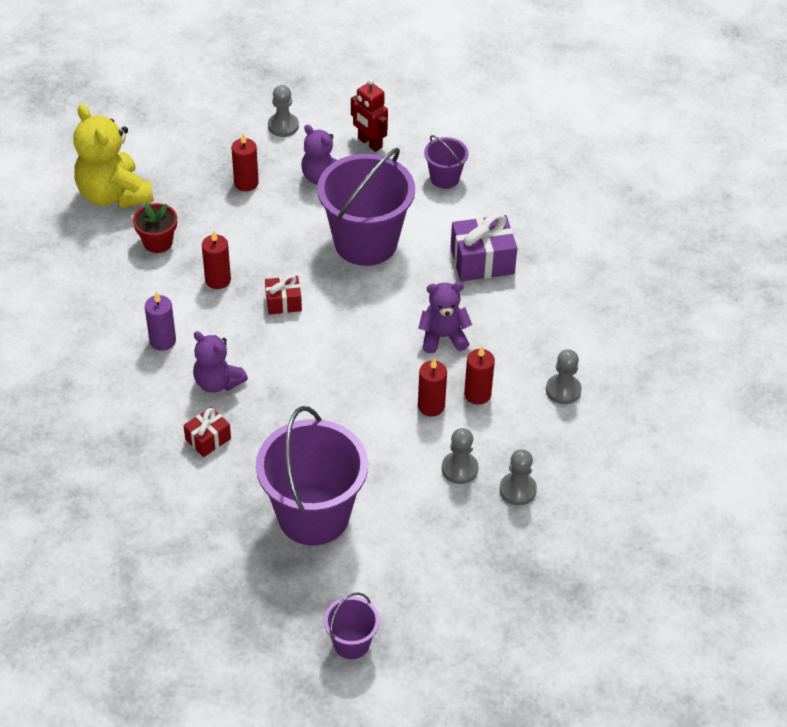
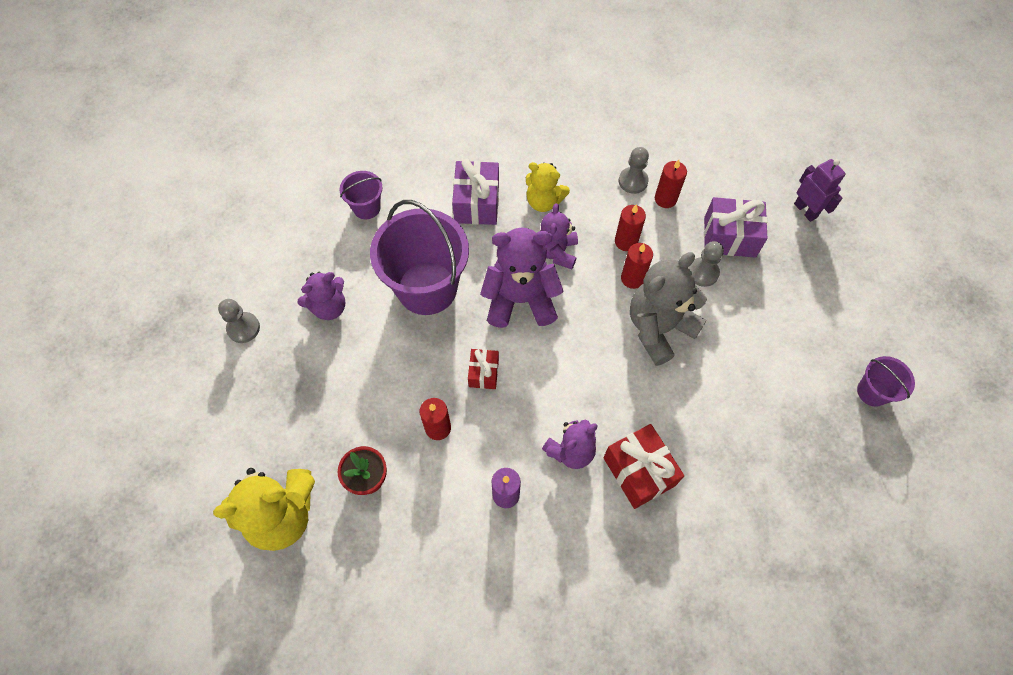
camera: 75 degrees left, 15 degrees up
red gift [183,407,231,457] -> red gift [603,424,684,509], size x1.72
red candle [232,134,259,191] -> red candle moved to [655,160,687,208]
purple bucket [256,406,368,546] -> none
red robot [351,78,388,152] -> none
grey pawn [499,449,537,505] -> purple gift [704,197,768,258]
none -> purple teddy bear [480,228,564,328]
none -> yellow teddy bear [526,162,570,212]
none -> grey teddy bear [630,252,707,366]
none -> purple robot [794,159,846,222]

